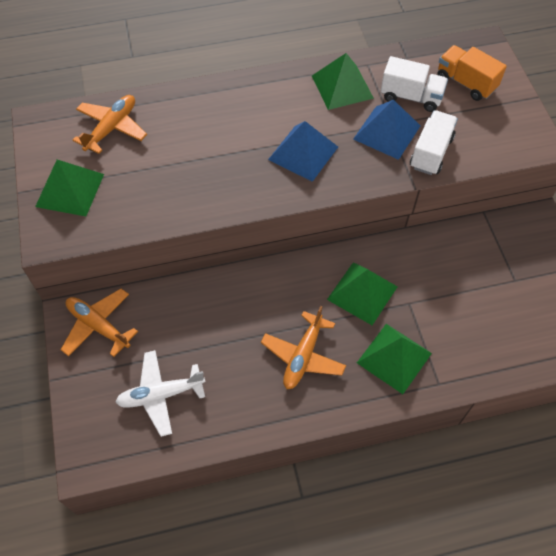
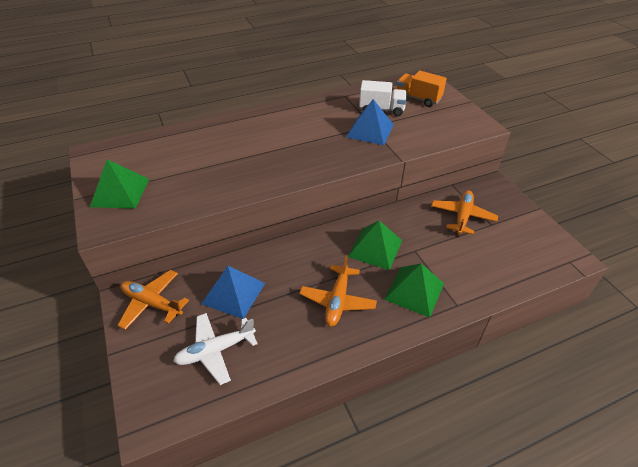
camera: 10 degrees left, 15 degrees down
orange plane [73,95,147,154] -> orange plane moved to [431,190,498,235]
blue pyramid [268,121,338,182] -> blue pyramid moved to [201,266,265,319]
green pyramid [312,53,374,110] -> none
white truck [410,110,458,175] -> none

